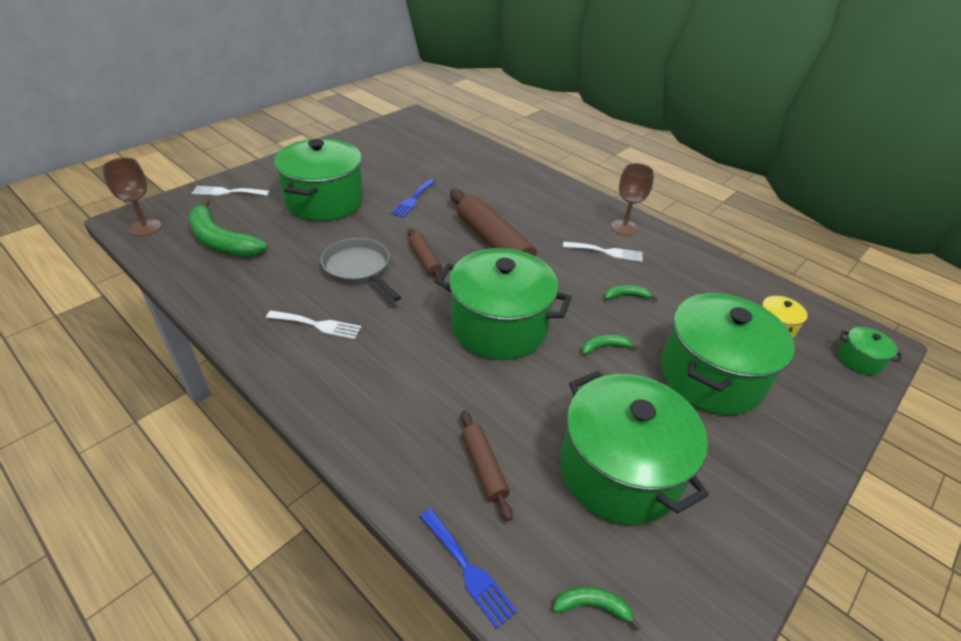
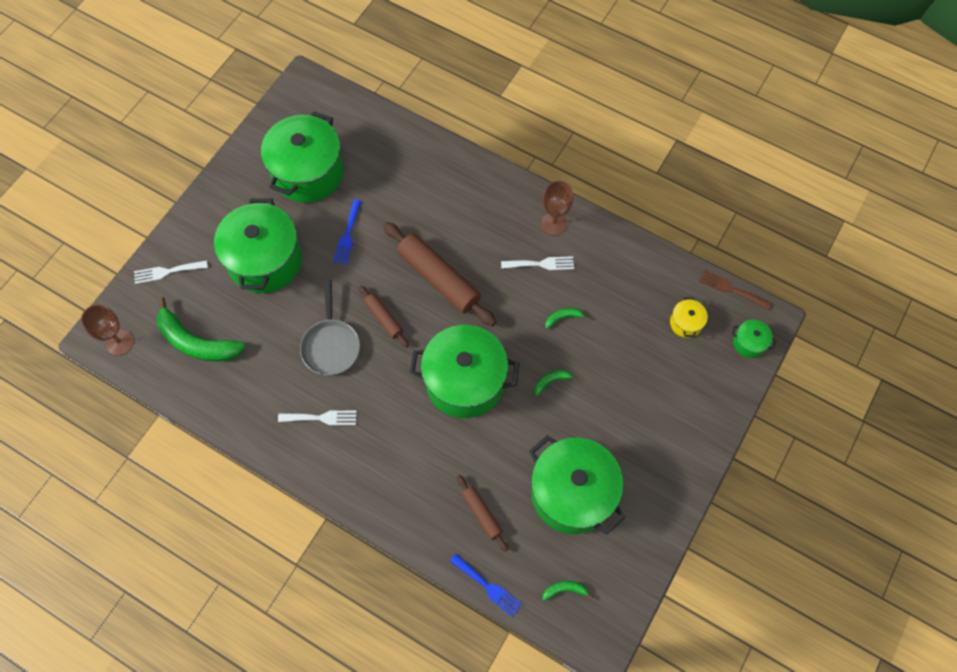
camera: 10 degrees left, 25 degrees up
grey pan [321,238,401,302] -> grey pan turned 135 degrees counterclockwise [300,280,360,376]
green pot [661,293,795,415] -> green pot moved to [261,111,344,203]
none -> brown fork [699,270,772,310]

